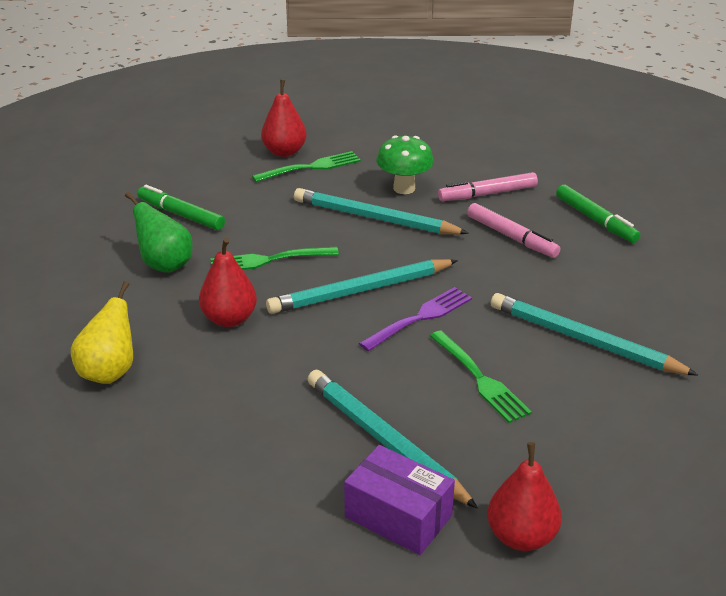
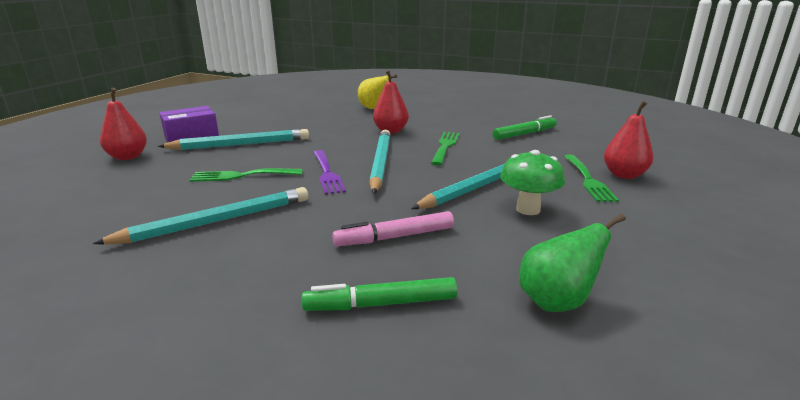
camera: 115 degrees right, 10 degrees down
green pear [125,192,193,273] -> green pear moved to [519,213,626,312]
pink marker [438,172,538,201] -> none

